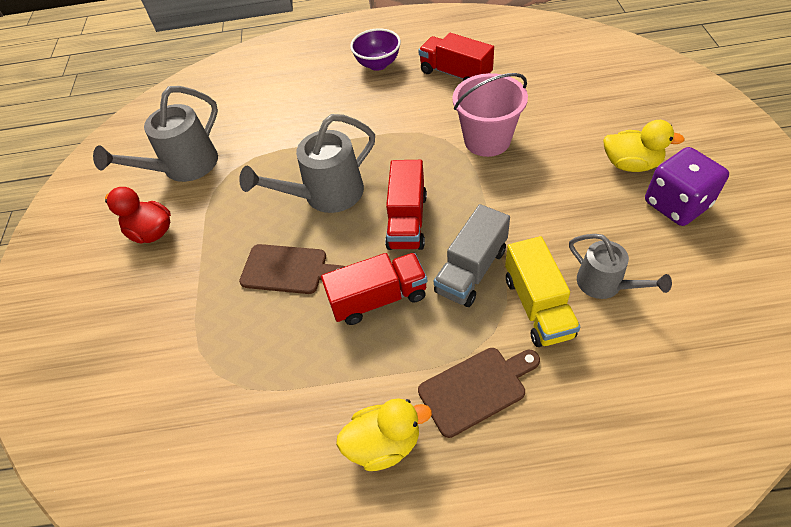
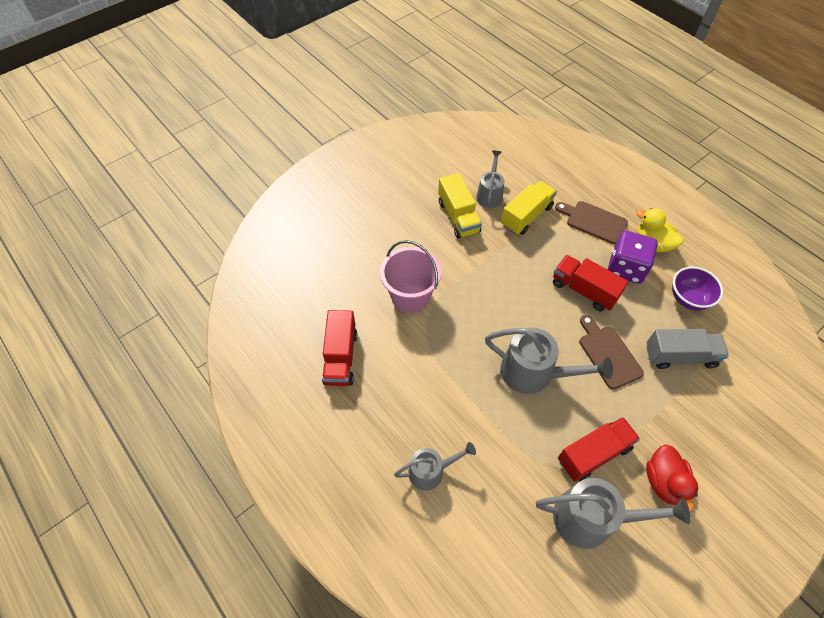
camera: 130 degrees left, 5 degrees up
purple bowl [350,28,401,71] -> purple bowl moved to [672,266,723,310]
red truck [385,160,427,250] -> red truck moved to [558,417,640,482]
grey truck [434,204,510,307] -> grey truck moved to [646,329,729,369]
yellow duck [603,120,685,172] -> none
purple dice [645,147,729,226] -> purple dice moved to [608,231,658,284]
none -> grey watering can [394,442,476,491]
none -> yellow truck [438,173,482,239]

